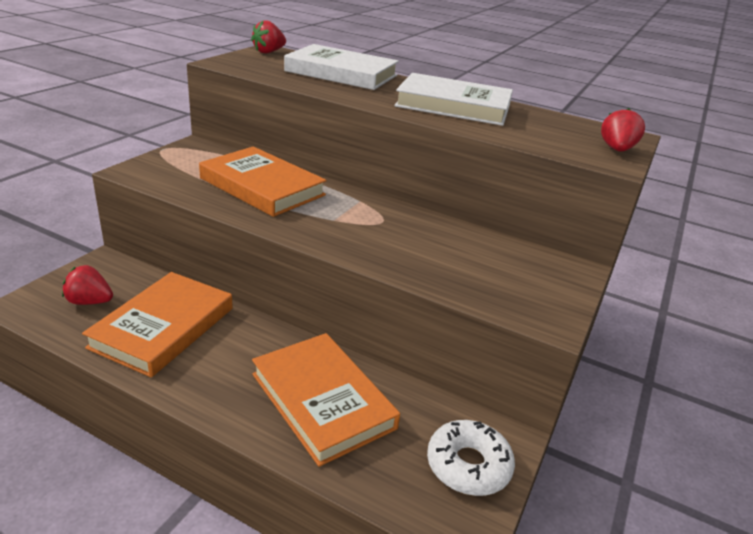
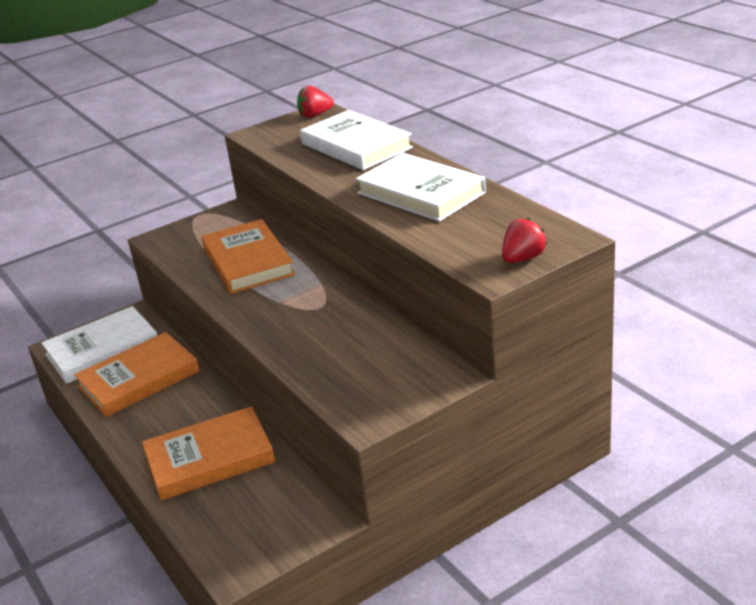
camera: 35 degrees right, 0 degrees up
red strawberry [62,265,113,305] -> white book [41,306,158,384]
orange book [252,333,400,467] -> orange book turned 75 degrees clockwise [142,406,275,500]
white donut [427,420,515,496] -> none

